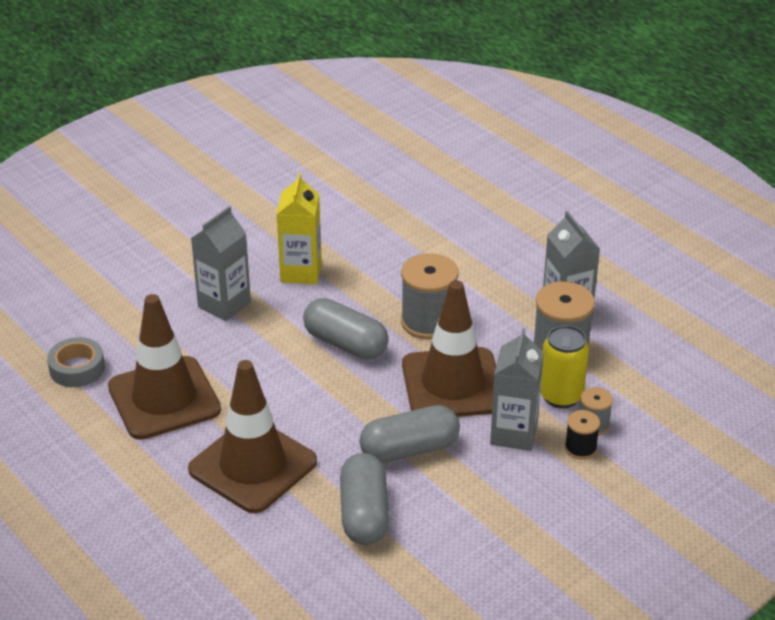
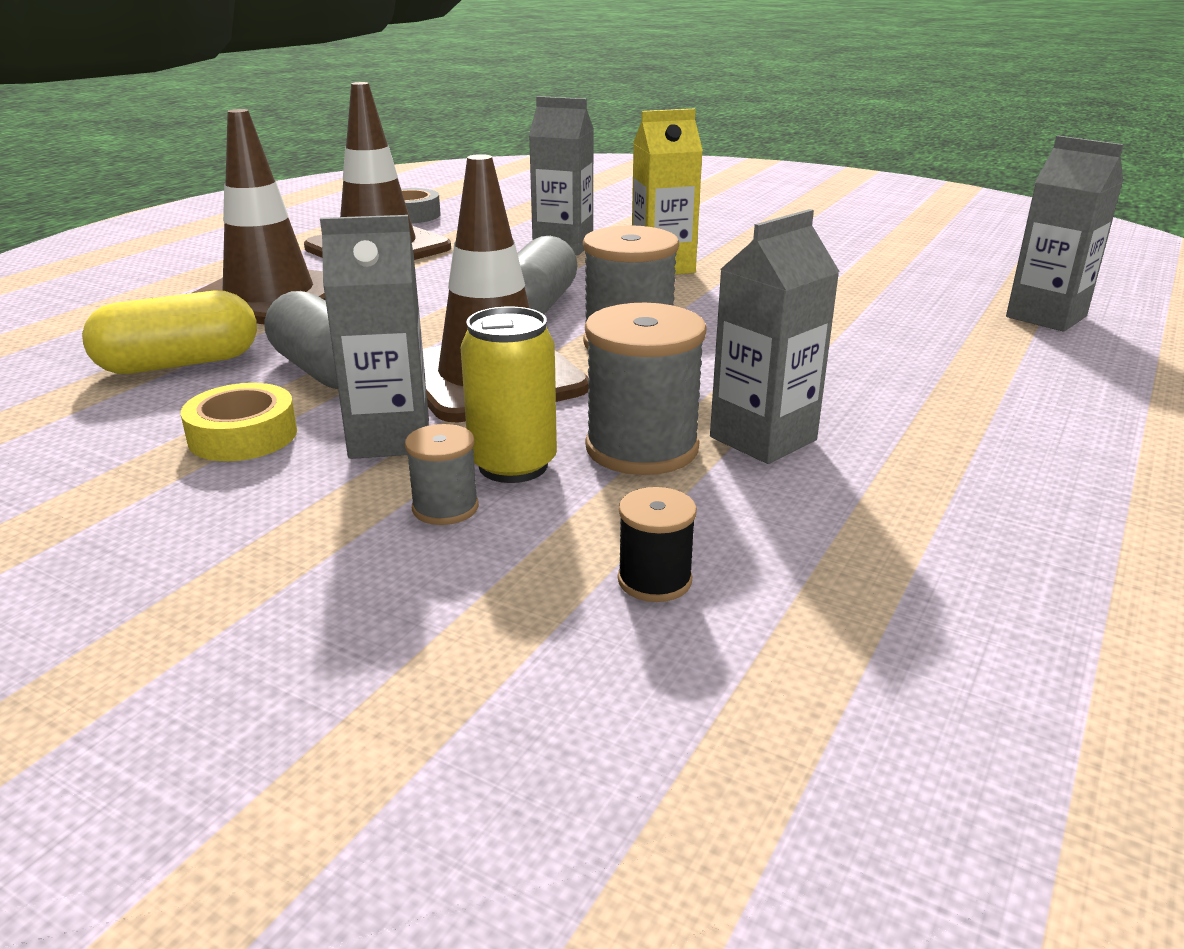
camera: 70 degrees right, 10 degrees down
grey capsule [340,453,389,545] -> yellow capsule [82,291,257,374]
black spool [565,410,600,459] -> black spool moved to [618,487,697,602]
none -> yellow tape [181,383,297,461]
none -> grey carton [1006,136,1124,332]

